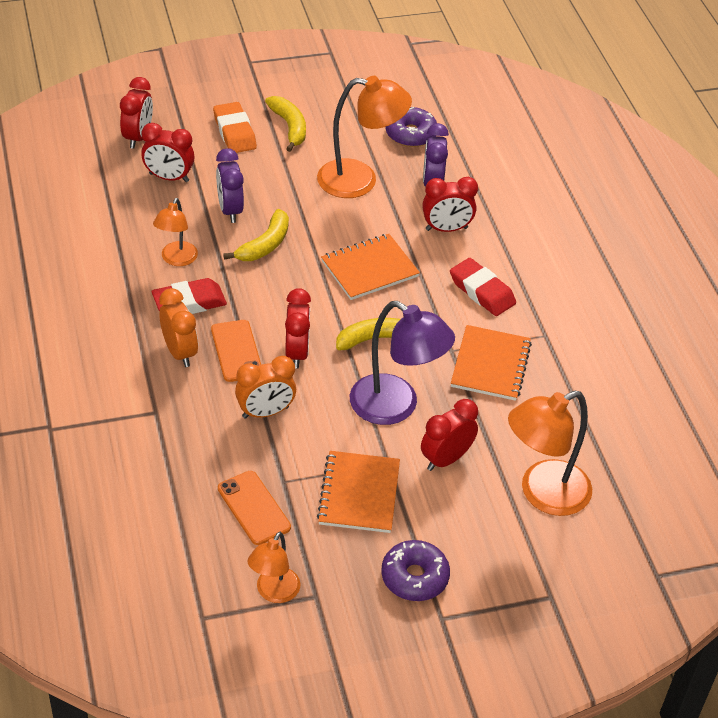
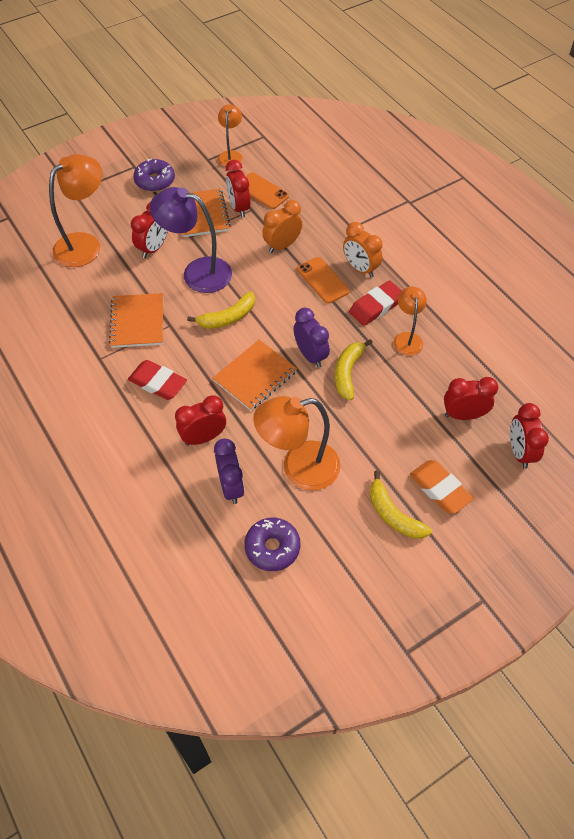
camera: 165 degrees right, 10 degrees up
purple clock [216,148,244,223] -> purple clock moved to [293,308,330,368]
red clock [285,288,311,369] -> red clock moved to [226,160,250,218]

